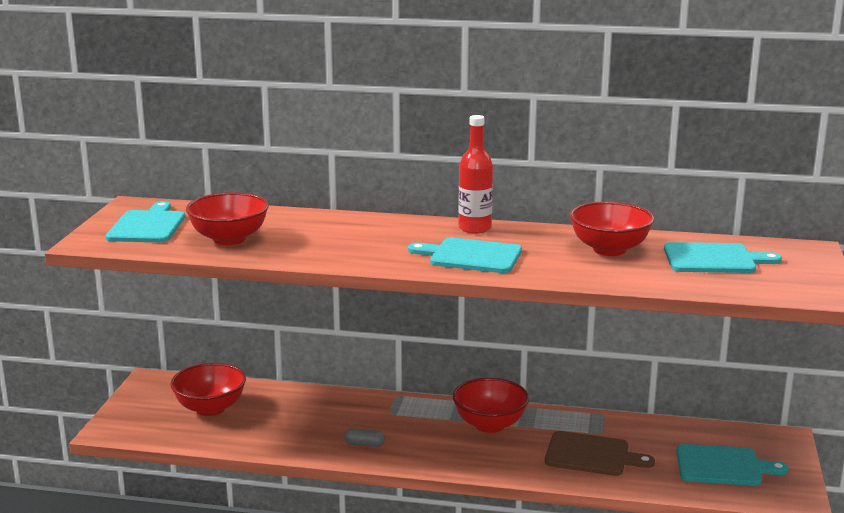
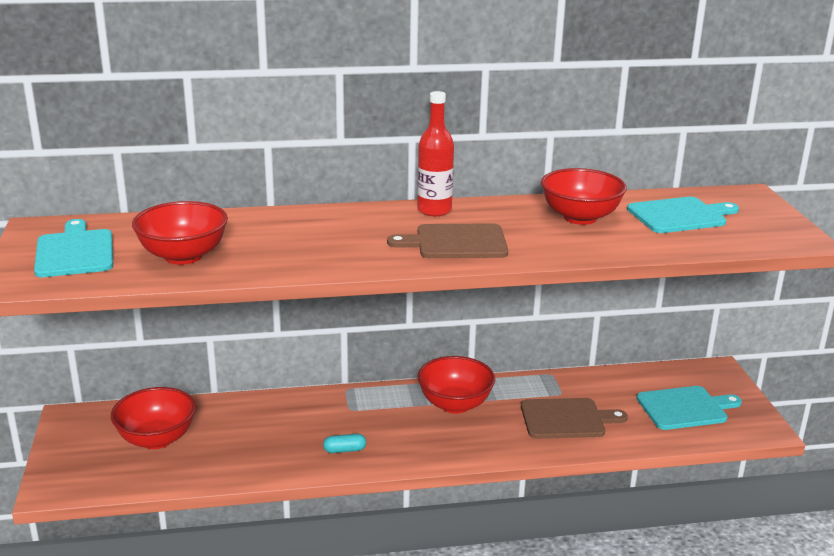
camera: 20 degrees left, 5 degrees up
grey capsule [344,428,385,447] -> turquoise capsule [323,434,366,453]
turquoise cutting board [408,237,522,273] -> brown cutting board [387,223,508,258]

